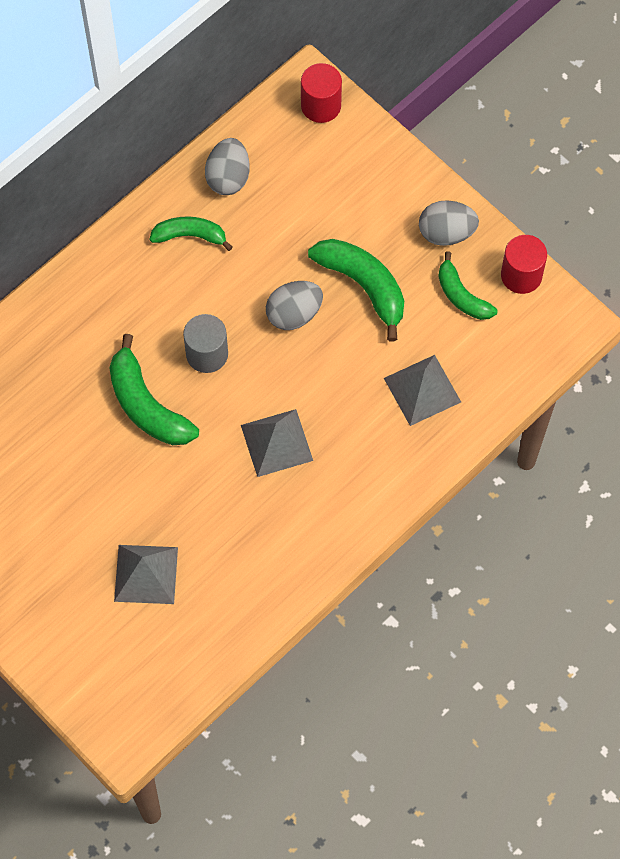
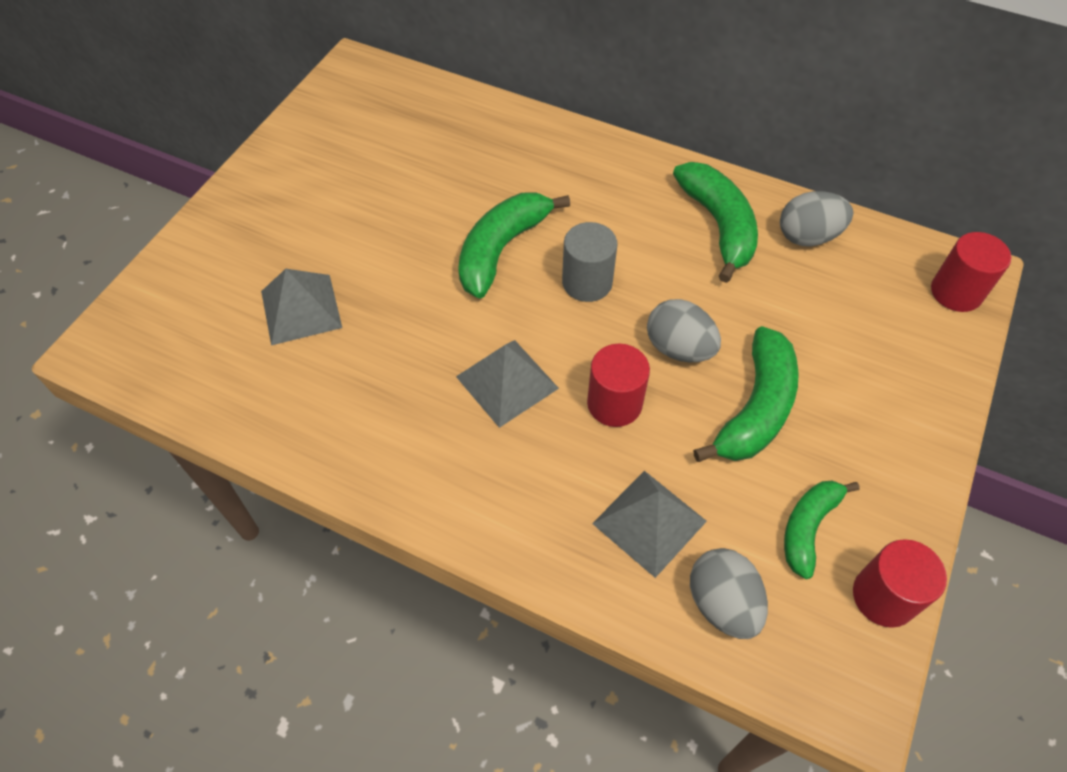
camera: 70 degrees right, 10 degrees down
green banana [150,216,233,251] -> green banana [673,162,758,283], size x1.56
grey egg [419,200,479,246] -> grey egg moved to [690,548,768,639]
none -> red cylinder [587,343,650,427]

